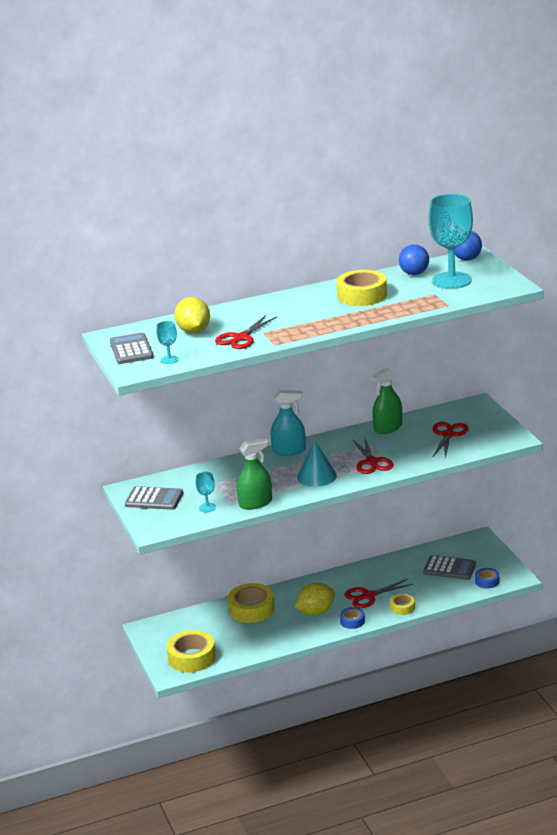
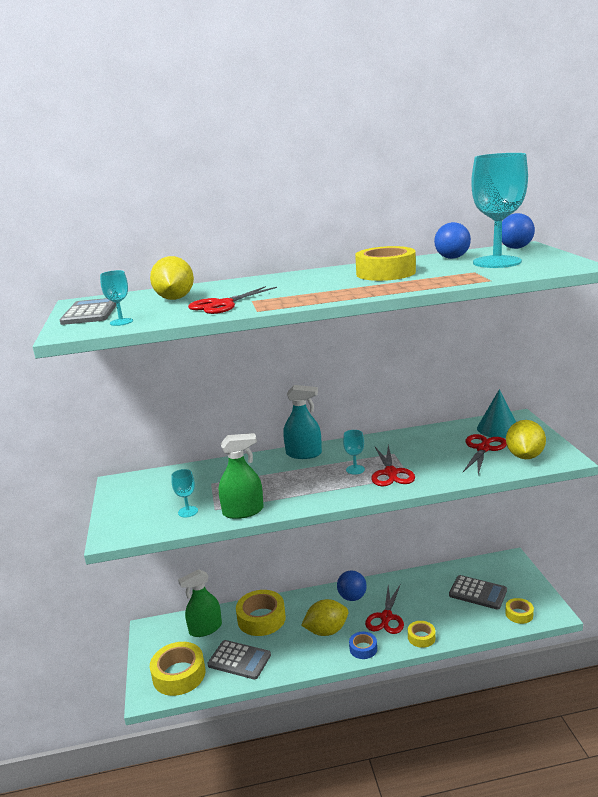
camera: 10 degrees right, 5 degrees down
grey calculator [125,486,183,510] -> grey calculator moved to [208,640,271,680]
turquoise cone [297,440,337,487] -> turquoise cone moved to [477,389,516,438]
red scissors [345,579,413,608] -> red scissors turned 60 degrees counterclockwise [365,584,404,634]
green spray bottle [371,367,402,434] -> green spray bottle moved to [178,569,222,637]
blue tape [475,568,499,588] -> yellow tape [505,598,534,624]
none -> blue ball [337,570,367,601]
none -> turquoise goblet [343,430,365,475]
none -> yellow lemon [506,420,546,459]

